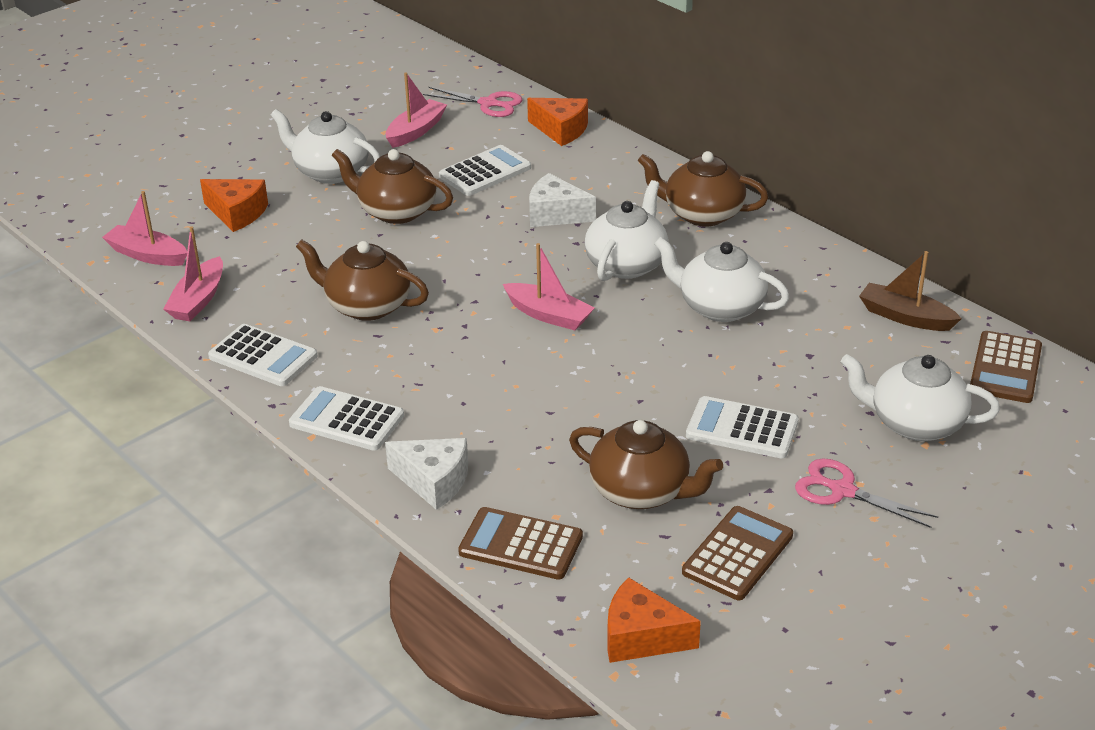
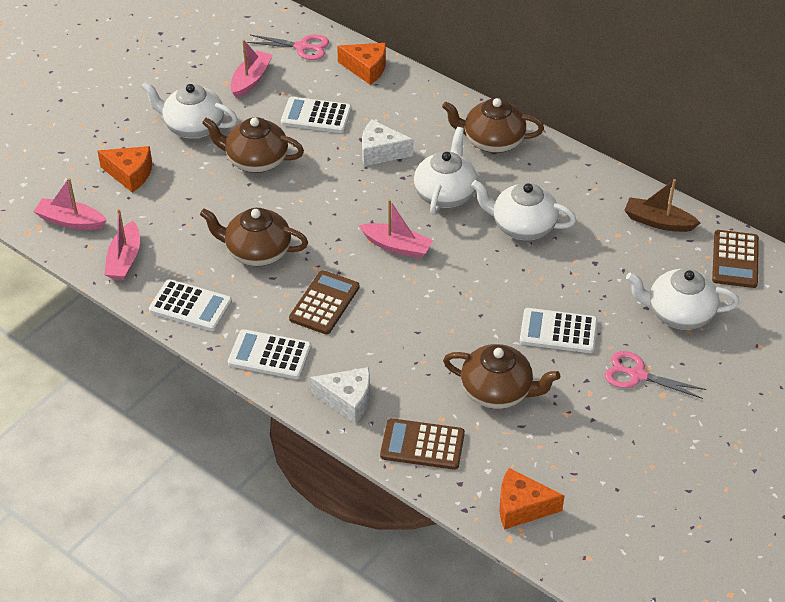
camera: 10 degrees left, 10 degrees up
white calculator [439,145,531,196] -> white calculator turned 120 degrees counterclockwise [281,97,352,133]
brown calculator [682,506,793,600] -> brown calculator moved to [289,270,359,334]

